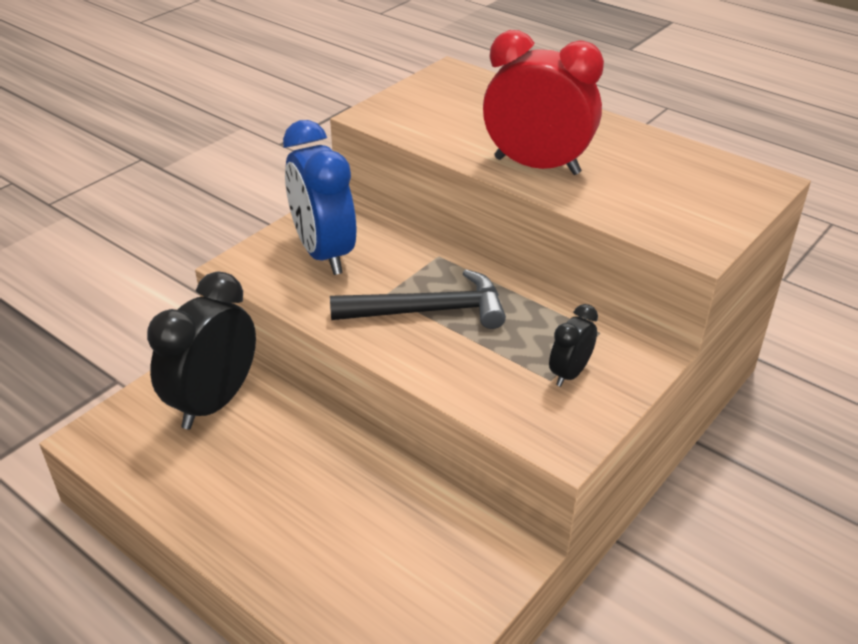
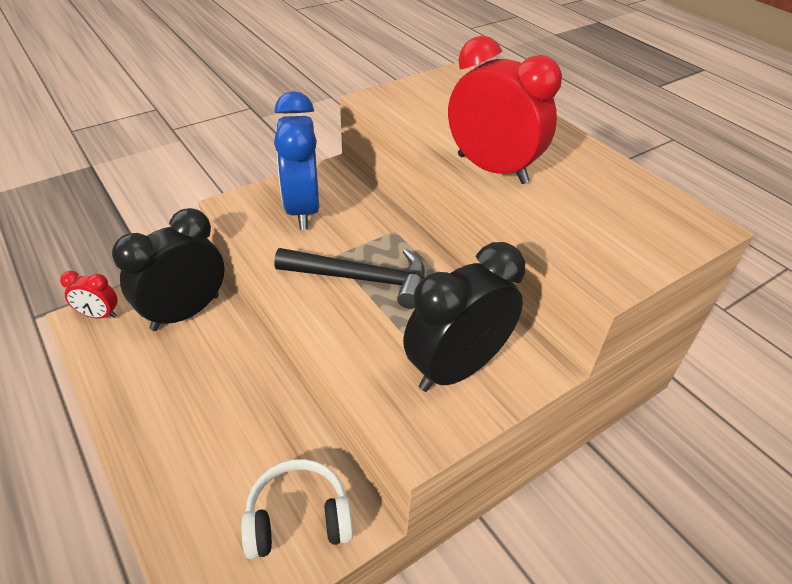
camera: 15 degrees right, 5 degrees up
black clock [549,304,598,387] -> black clock [403,242,525,392], size x2.04
none -> red clock [60,271,117,319]
none -> white headphones [241,459,353,559]

